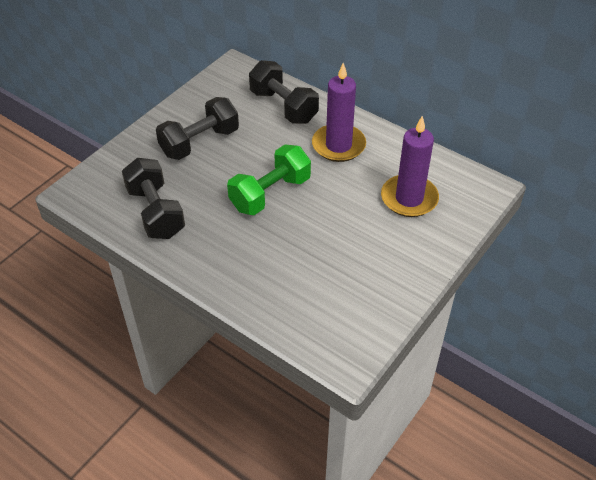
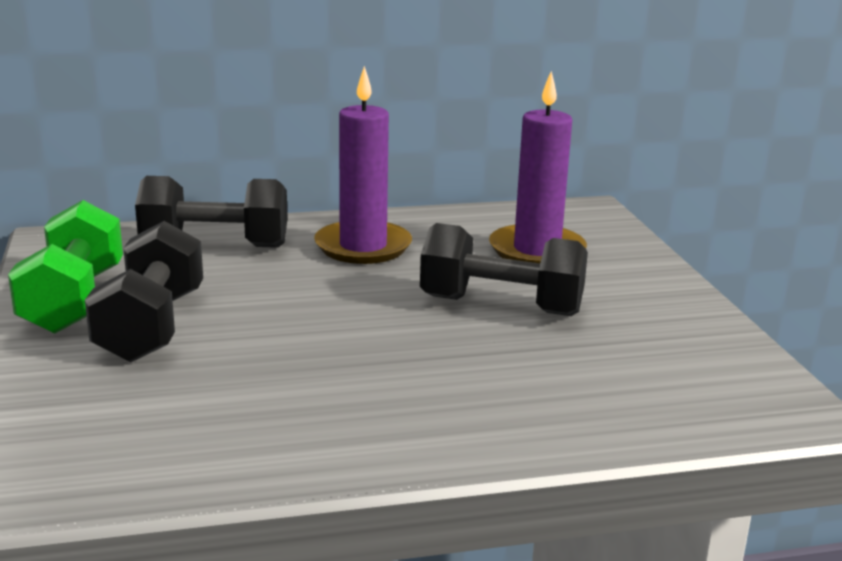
camera: 50 degrees left, 25 degrees down
black dumbbell [122,158,185,239] -> black dumbbell moved to [420,223,588,316]
green dumbbell [227,144,311,215] -> green dumbbell moved to [8,200,123,334]

